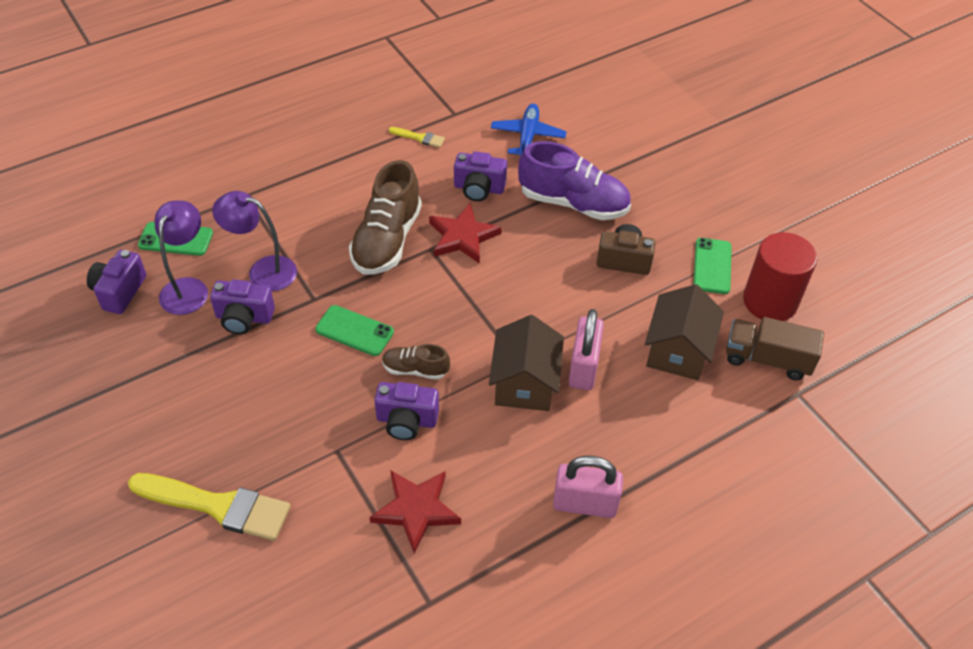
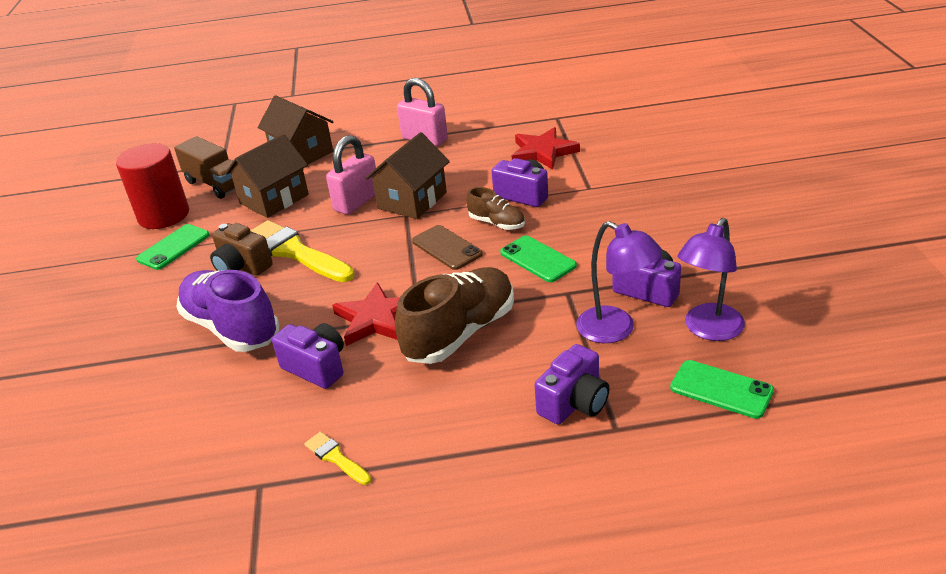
camera: 150 degrees left, 15 degrees down
purple camera [87,250,146,314] -> purple camera moved to [535,344,609,425]
yellow brush [128,473,291,541] -> yellow brush moved to [250,220,355,282]
blue plane [491,104,567,156] -> none
none -> brown house [258,95,334,164]
none -> brown phone [412,225,483,270]

